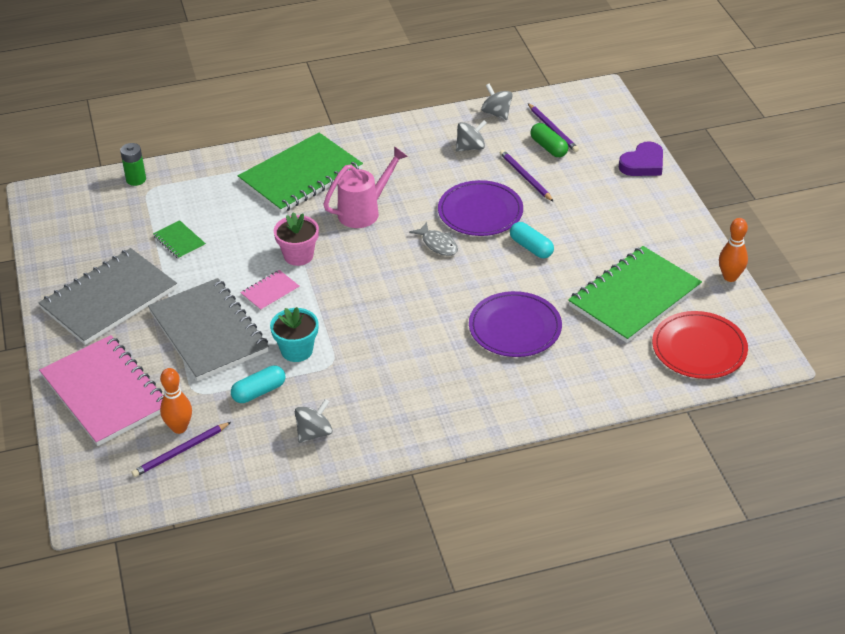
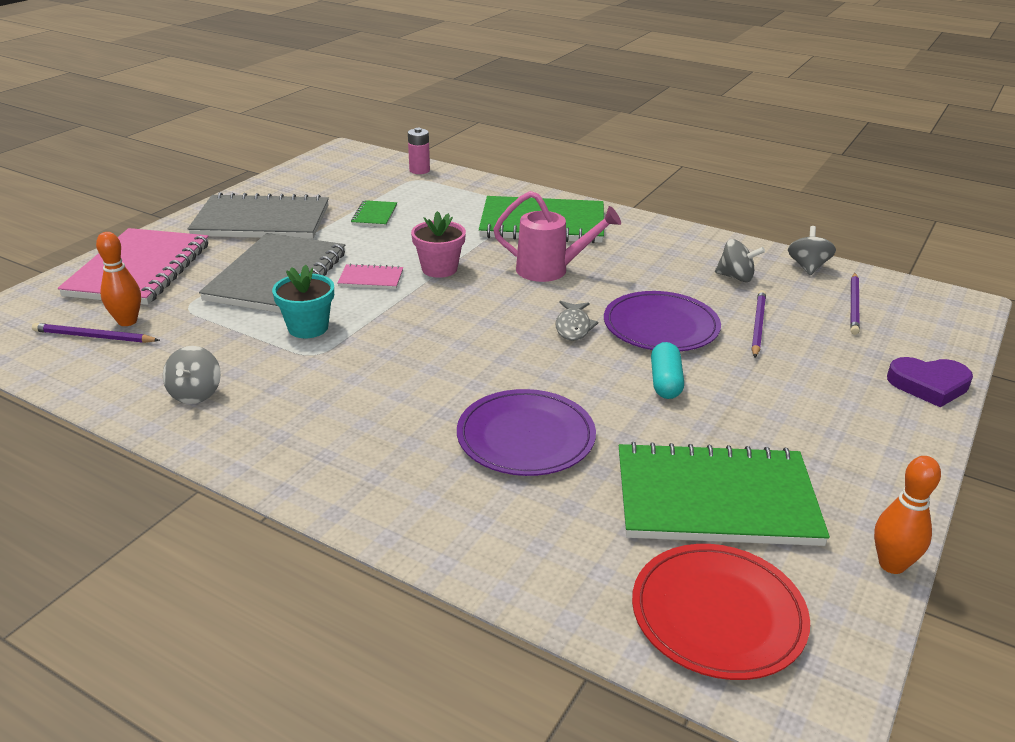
camera: 45 degrees right, 10 degrees down
green battery [120,143,146,186] -> pink battery [408,128,430,174]
turquoise capsule [231,365,286,403] -> none
grey spinning top [295,399,332,443] -> grey spinning top turned 90 degrees clockwise [163,346,221,404]
green capsule [530,123,568,157] -> none

